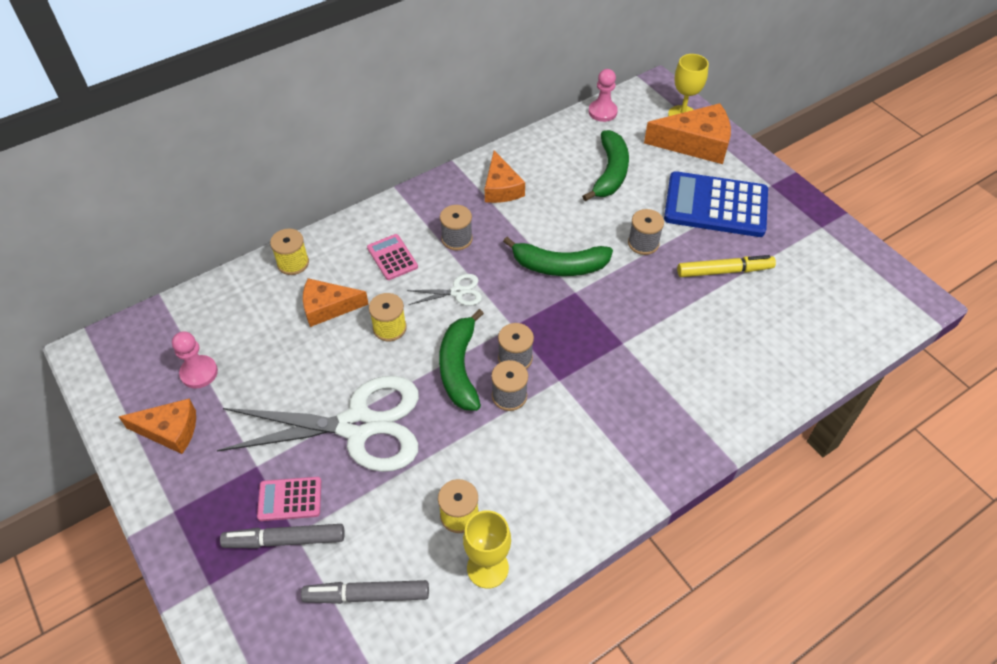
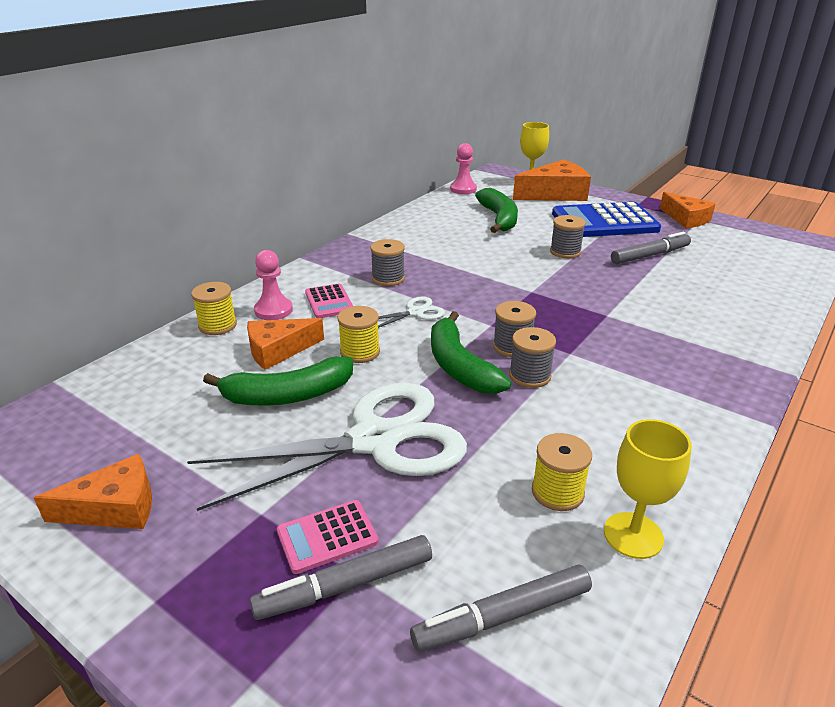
camera: 20 degrees left, 20 degrees down
pink pawn [172,331,218,389] -> pink pawn moved to [254,250,293,320]
pink calculator [367,234,418,280] -> pink calculator turned 150 degrees counterclockwise [305,284,353,318]
orange cheese [485,151,525,203] -> orange cheese moved to [660,192,716,228]
green banana [503,237,613,276] -> green banana moved to [203,356,353,406]
yellow marker [677,255,776,277] -> grey marker [611,232,691,264]

